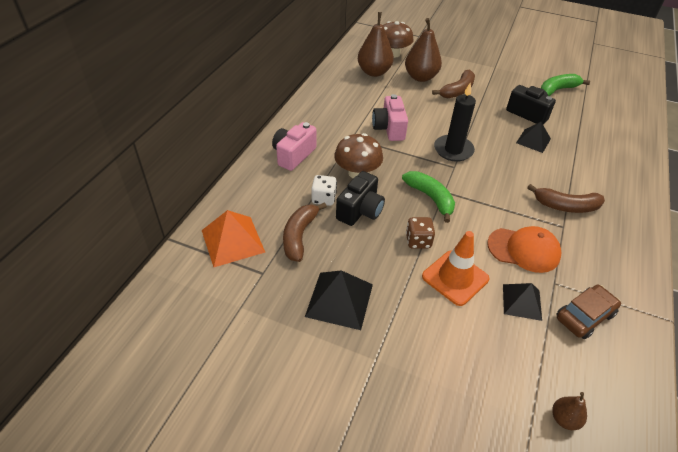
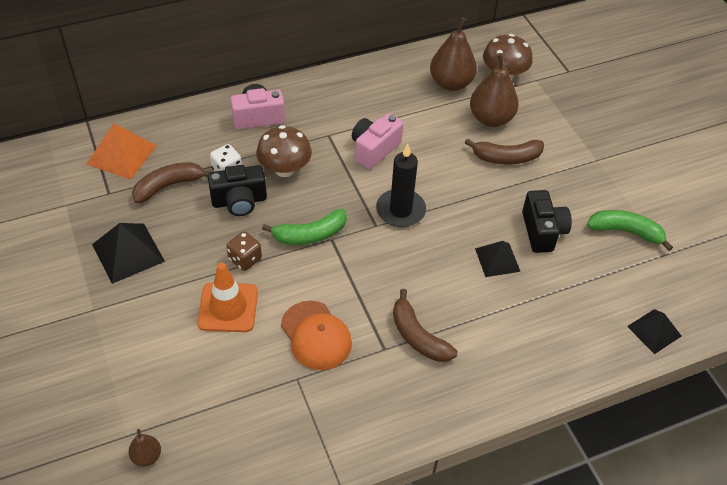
camera: 45 degrees right, 5 degrees up
green banana [402,171,455,223] -> green banana turned 60 degrees clockwise [262,209,347,245]
black pyramid [503,283,542,321] -> black pyramid moved to [627,309,681,354]
brown car [556,285,621,339] -> none

